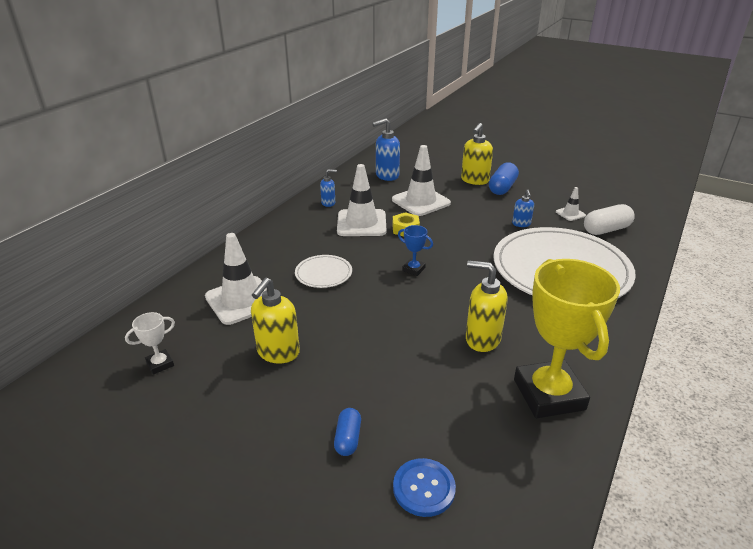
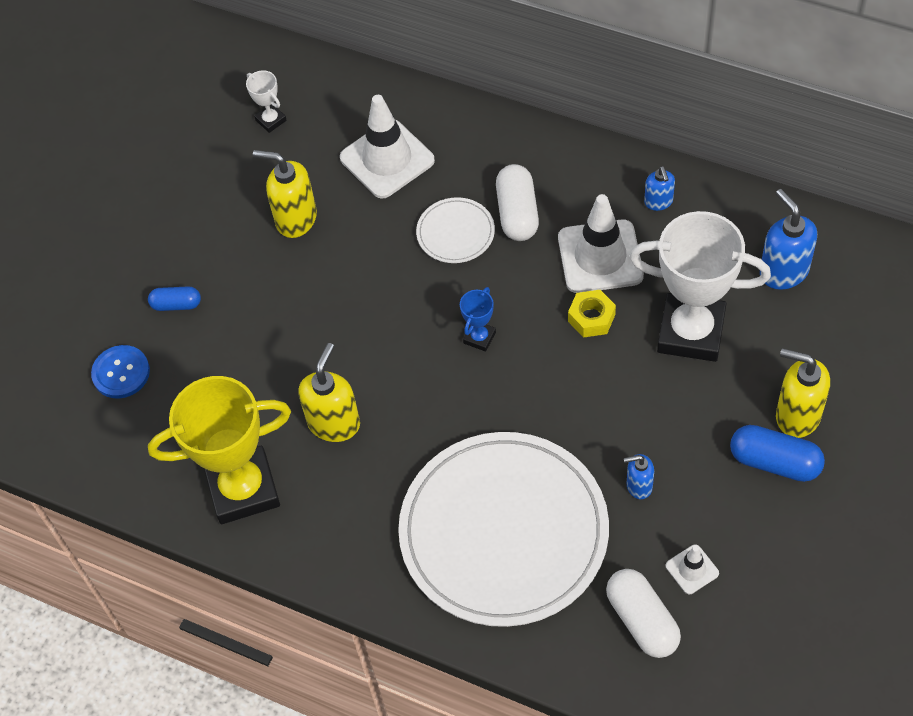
camera: 90 degrees right, 25 degrees up
white traffic cone [392,145,451,216] -> white trophy [629,211,771,362]
none -> white capsule [496,164,539,241]

